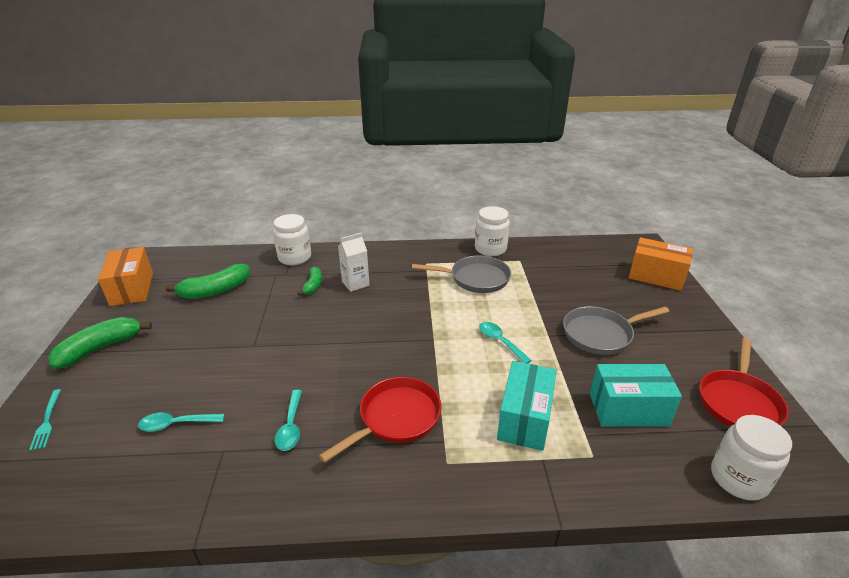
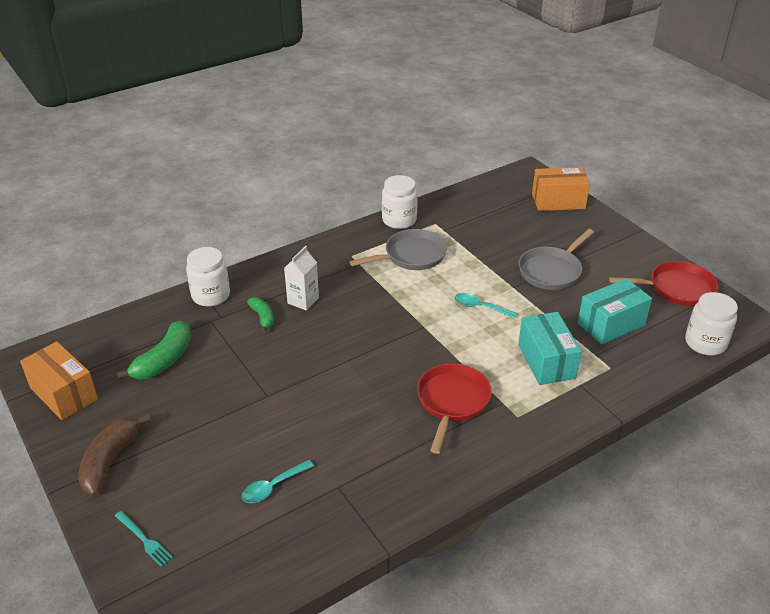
camera: 30 degrees left, 5 degrees up
green banana [48,317,152,369] -> brown banana [78,414,151,496]
turquoise spoon [275,390,302,451] -> none
red pan [700,337,789,427] -> red pan turned 90 degrees counterclockwise [609,261,718,306]

